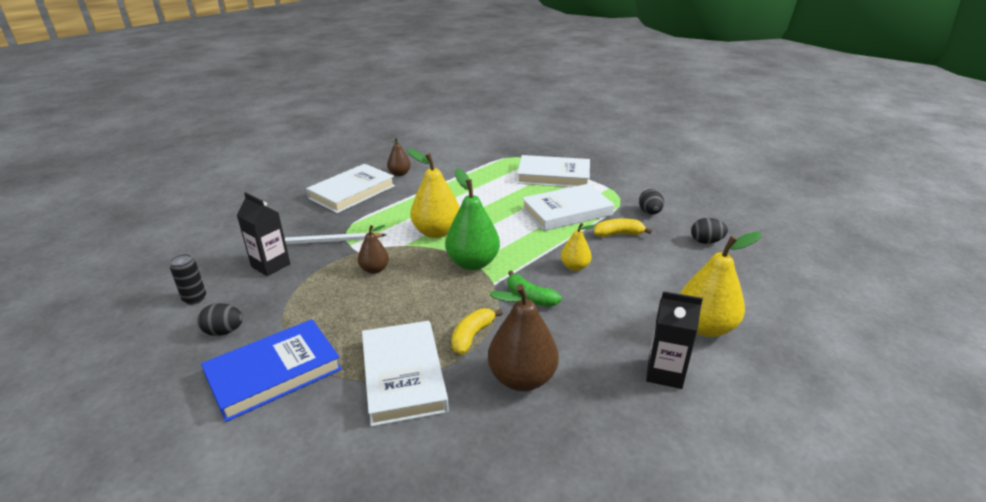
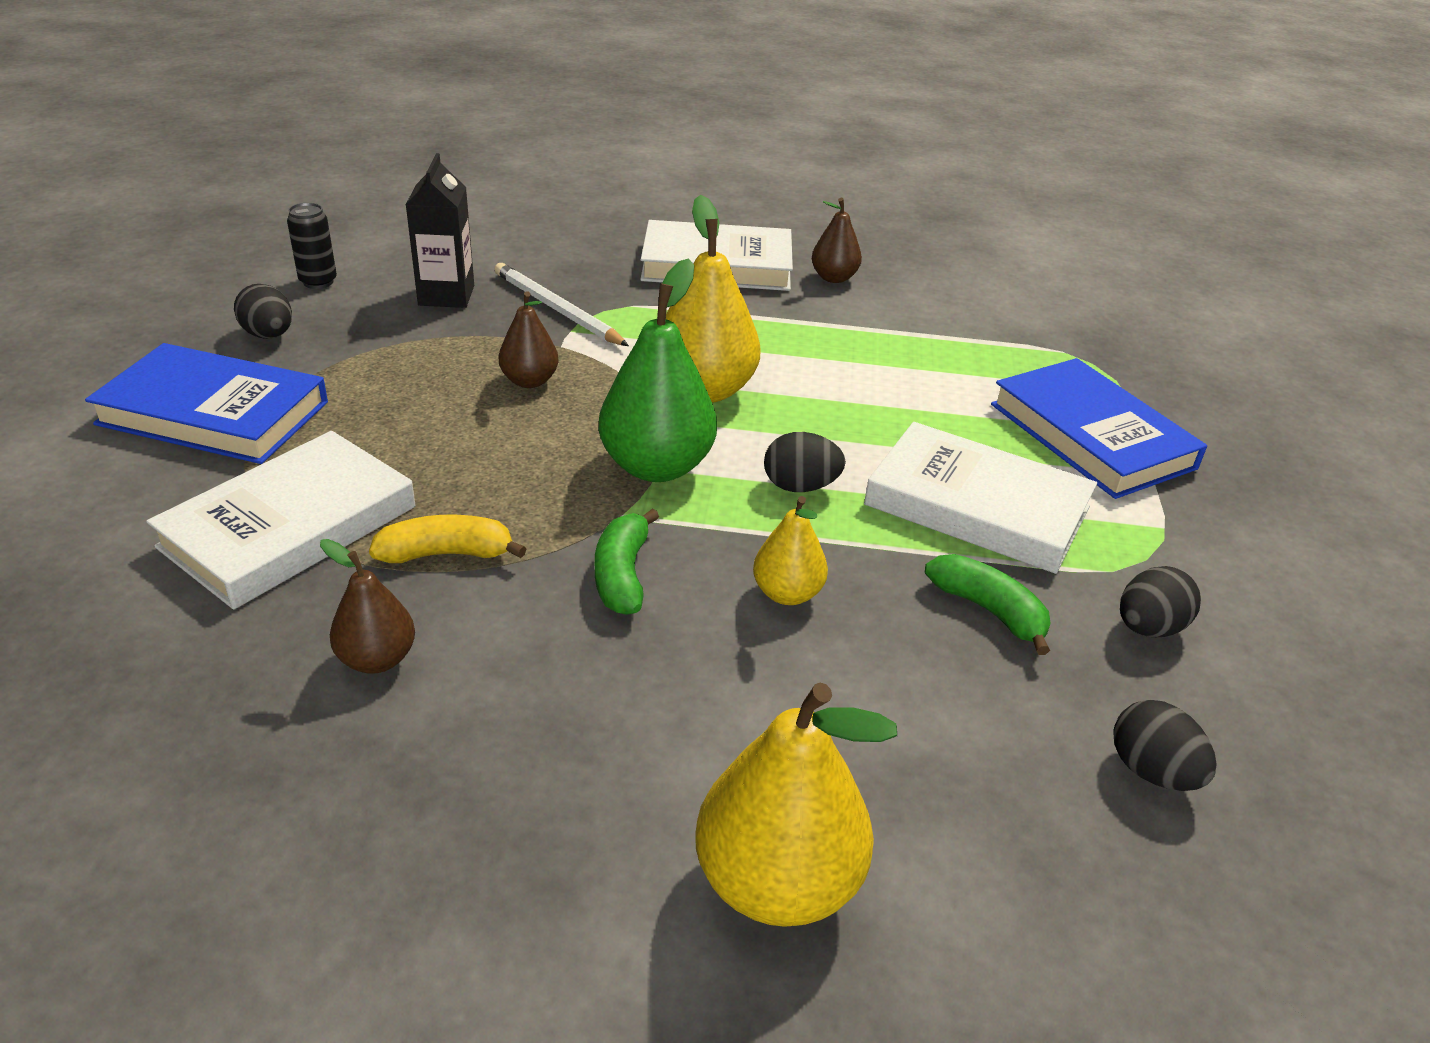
camera: 50 degrees right, 5 degrees up
brown pear [488,284,559,391] -> brown pear [320,539,415,674], size x0.56
white book [517,155,590,187] -> blue book [991,358,1207,499]
yellow banana [594,219,652,237] -> green banana [925,554,1051,655]
black carton [646,291,703,389] -> none
none -> black egg [764,432,846,492]

